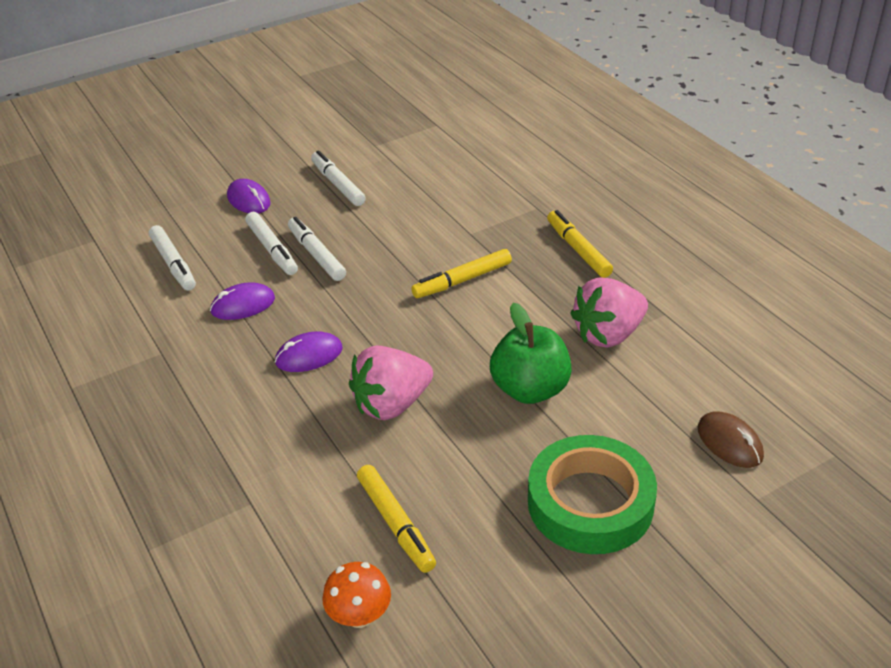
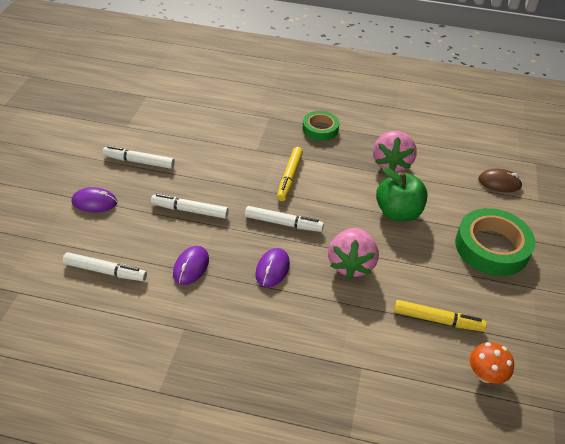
camera: 50 degrees left, 5 degrees up
white marker [245,212,298,275] -> white marker moved to [245,206,324,232]
yellow marker [547,210,613,278] -> green tape [303,111,339,141]

